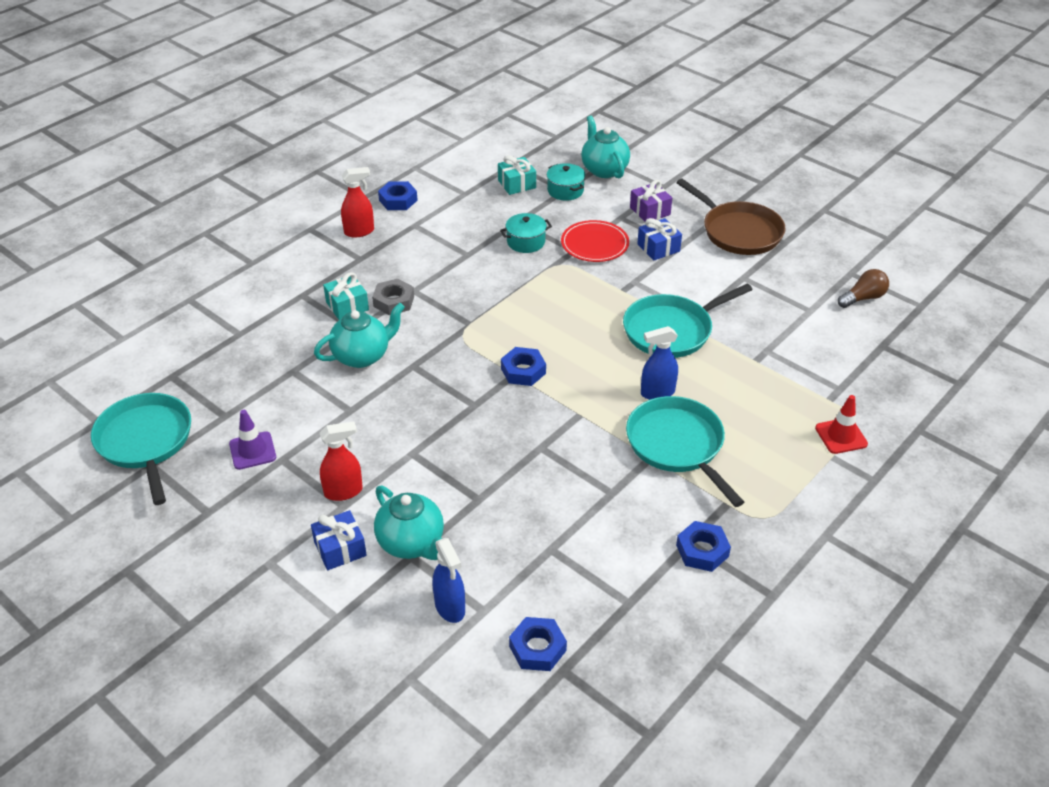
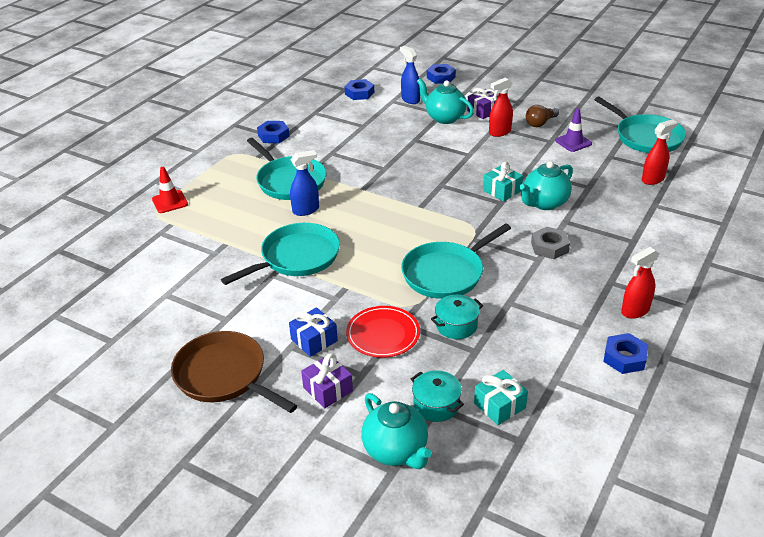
camera: 170 degrees right, 5 degrees down
blue gift [311,510,367,570] -> purple gift [467,88,498,119]
turquoise gift [323,272,369,320] -> turquoise gift moved to [483,162,523,202]
blue nut [501,347,546,386] -> blue nut moved to [427,64,456,84]
brown light bulb [838,269,889,308] -> brown light bulb moved to [526,105,559,127]
none -> turquoise pan [401,223,511,299]
none -> red spray bottle [642,119,677,185]

